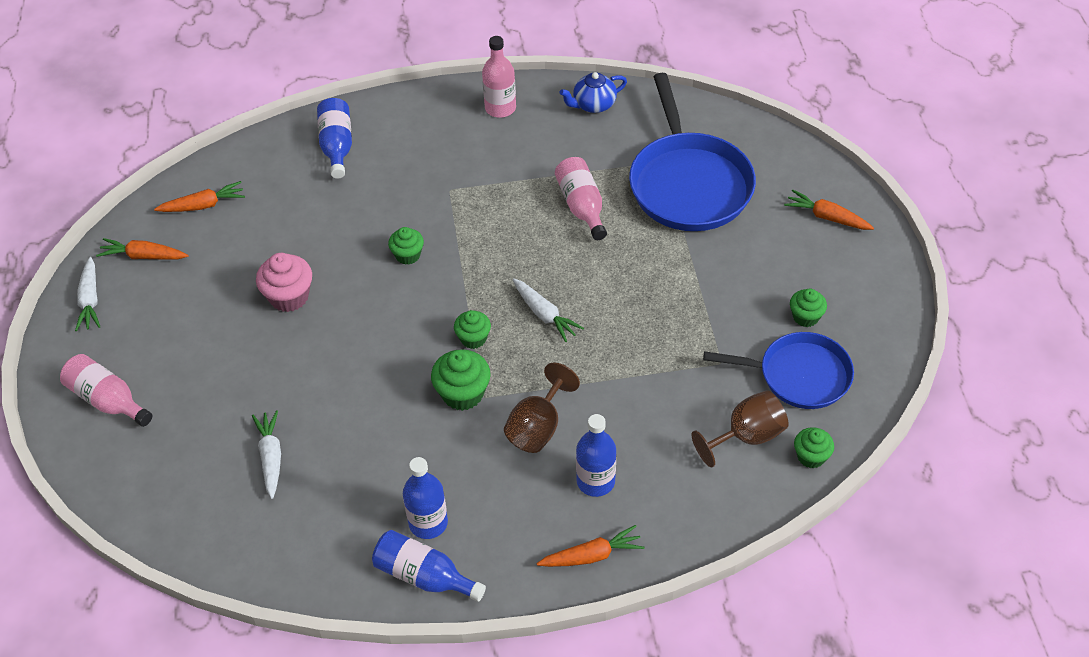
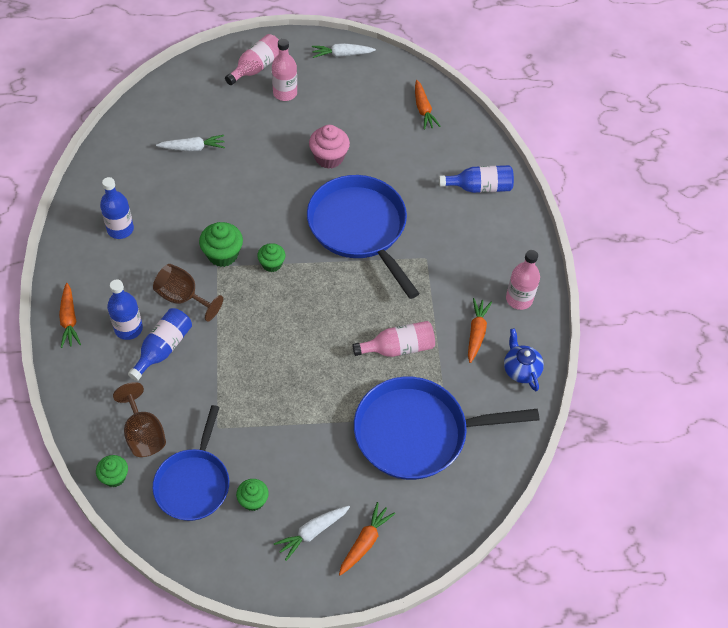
camera: 90 degrees right, 5 degrees up
orange carrot [96,238,188,259] -> orange carrot moved to [468,298,492,363]
blue bottle [372,530,486,602] -> blue bottle moved to [128,308,192,381]
green cupcake [388,227,424,265] -> blue pan [307,175,420,299]
white carrot [513,278,584,342] -> white carrot moved to [274,506,350,561]
none -> pink bottle [272,39,297,101]

